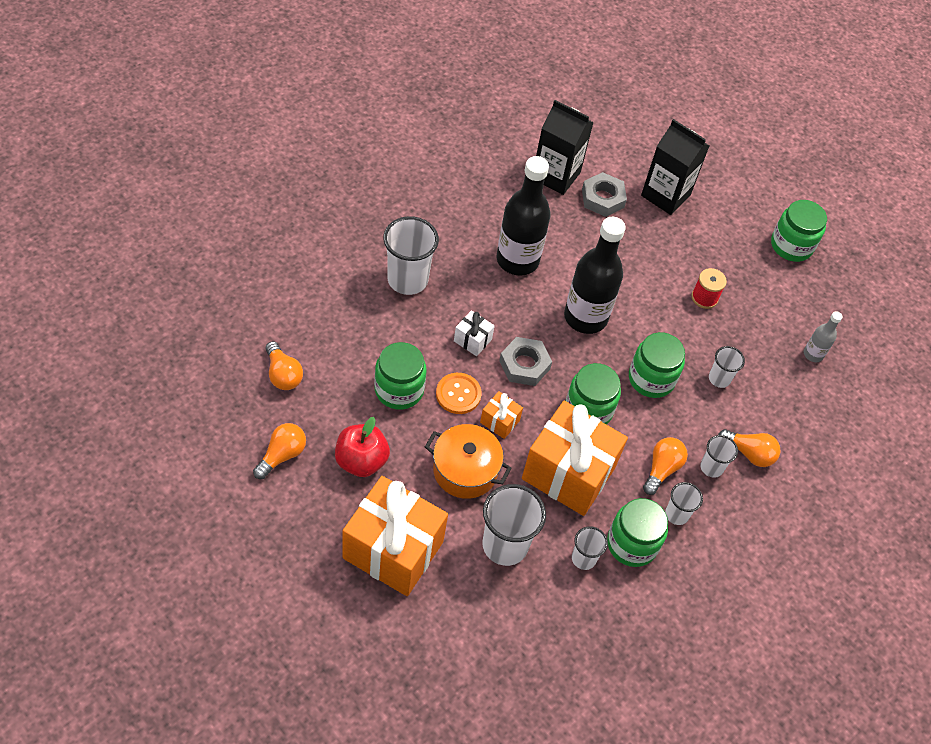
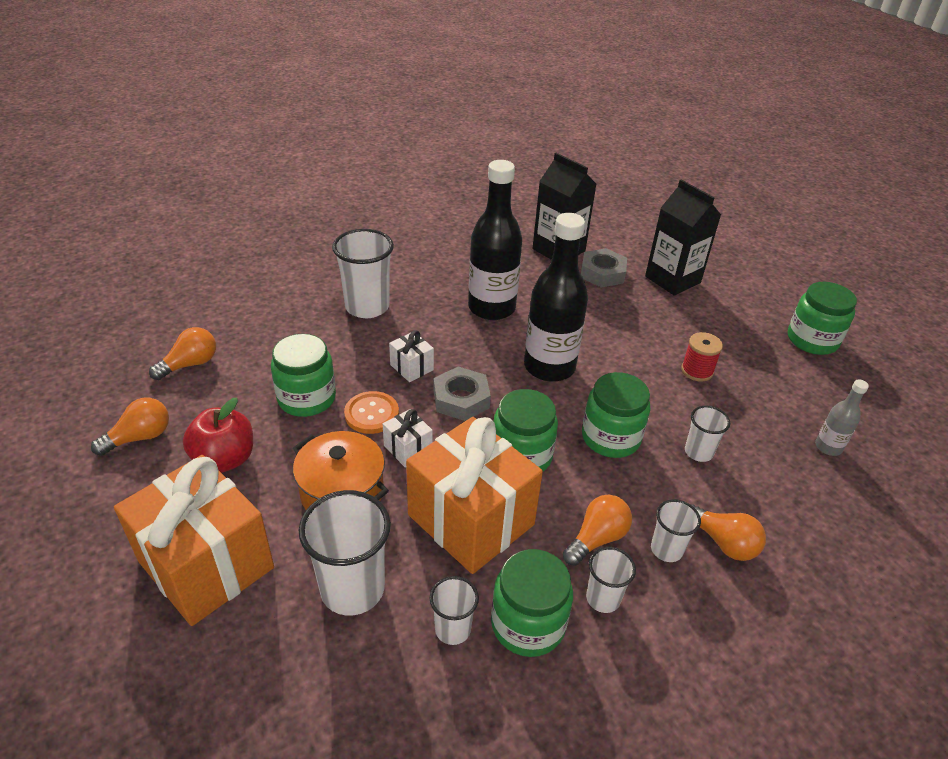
camera: 20 degrees right, 15 degrees down
orange light bulb [266,341,303,390] -> orange light bulb turned 120 degrees counterclockwise [149,327,216,380]
orange gift [480,391,523,439] -> white gift [383,409,433,468]

